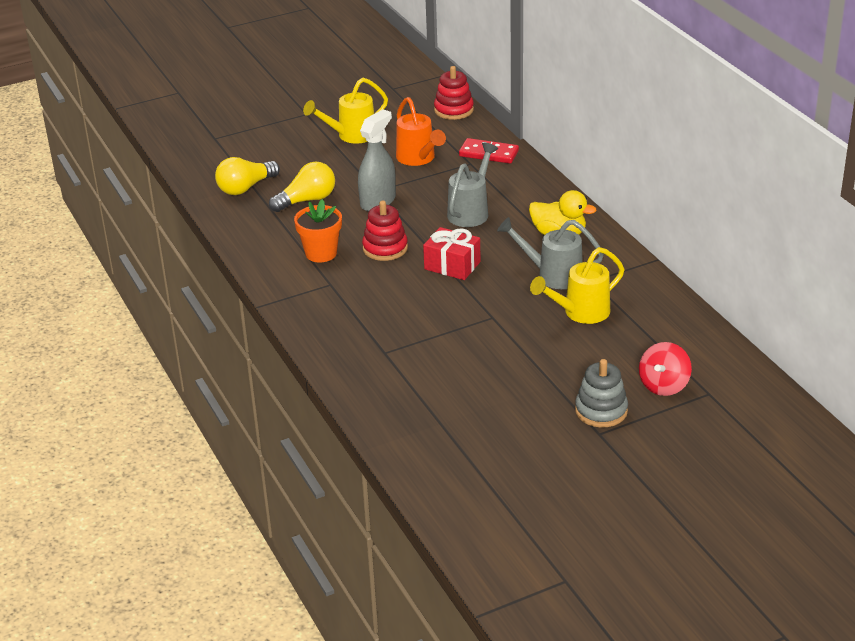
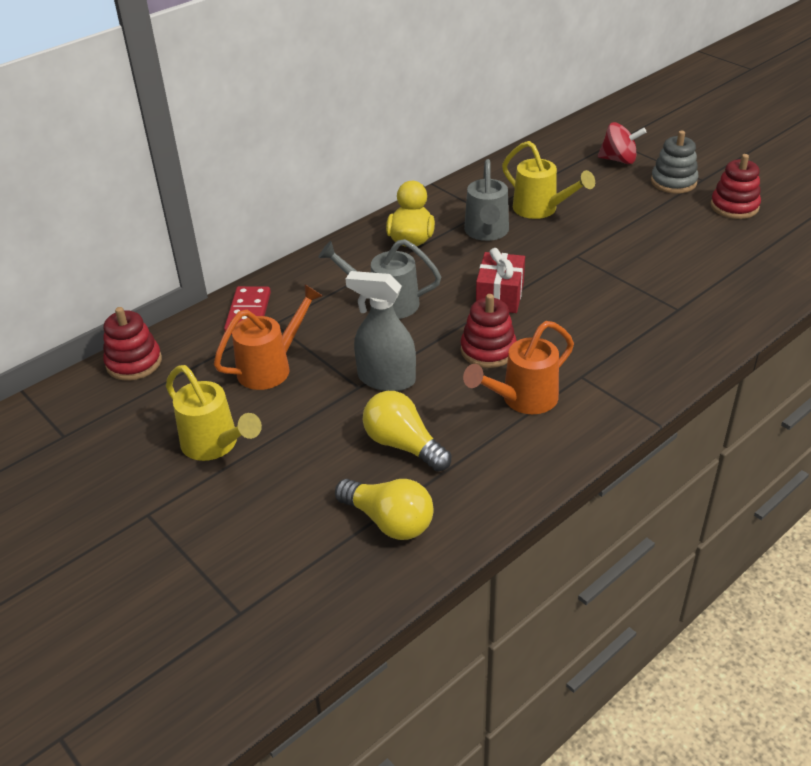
camera: 105 degrees left, 5 degrees up
orange flower pot [294,199,342,263] -> orange watering can [463,321,574,414]
none -> red stacking toy [711,154,761,219]

